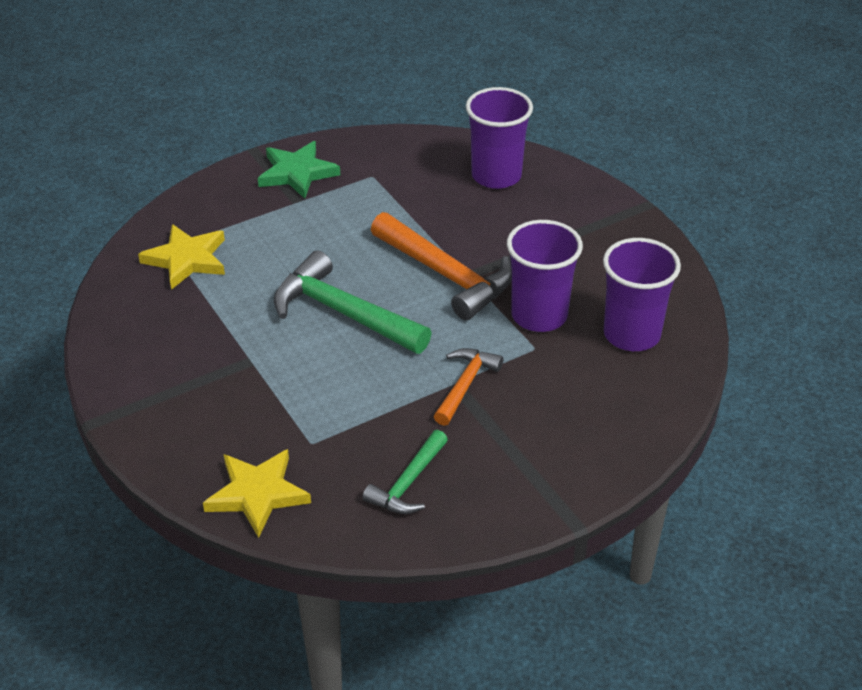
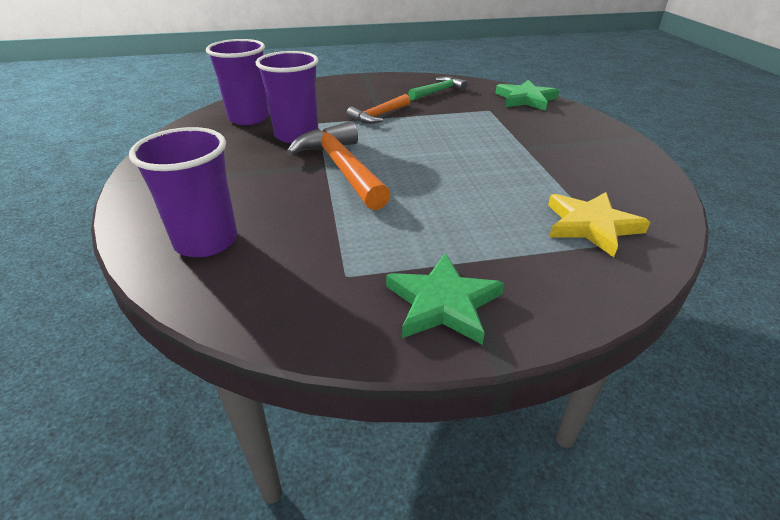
camera: 160 degrees left, 5 degrees down
yellow star [203,449,311,538] -> green star [495,80,559,111]
green hammer [274,250,432,354] -> none

